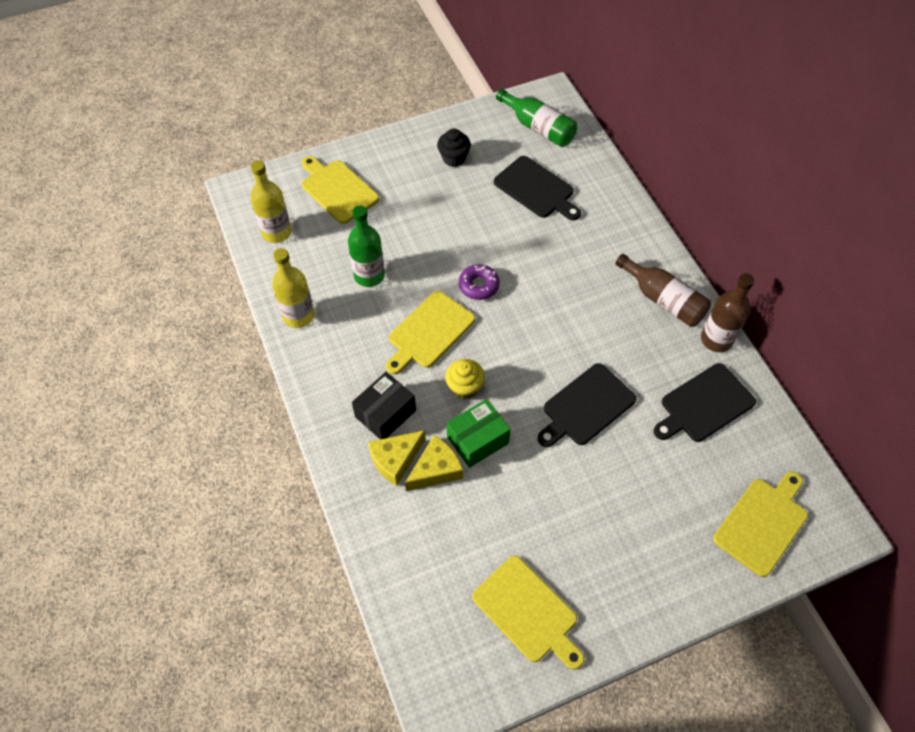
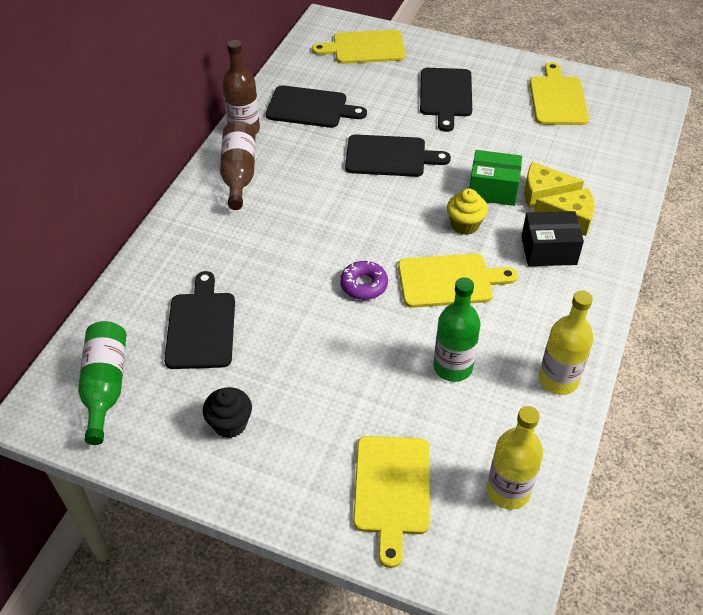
camera: 135 degrees left, 10 degrees down
none -> black cutting board [420,68,472,132]

